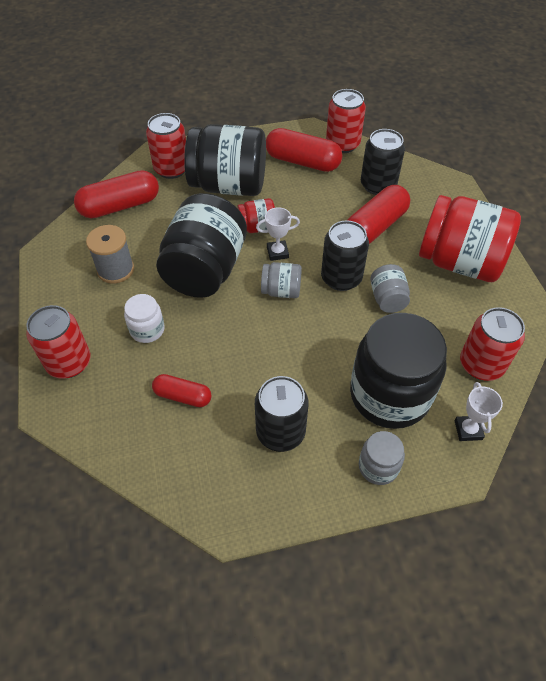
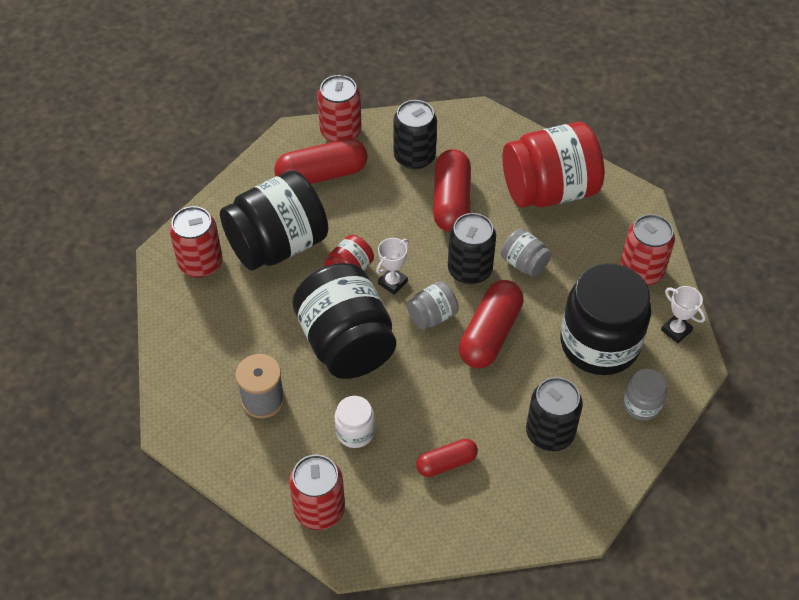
camera: 40 degrees left, 0 degrees up
red capsule [74,170,159,218] -> red capsule moved to [459,280,524,369]

